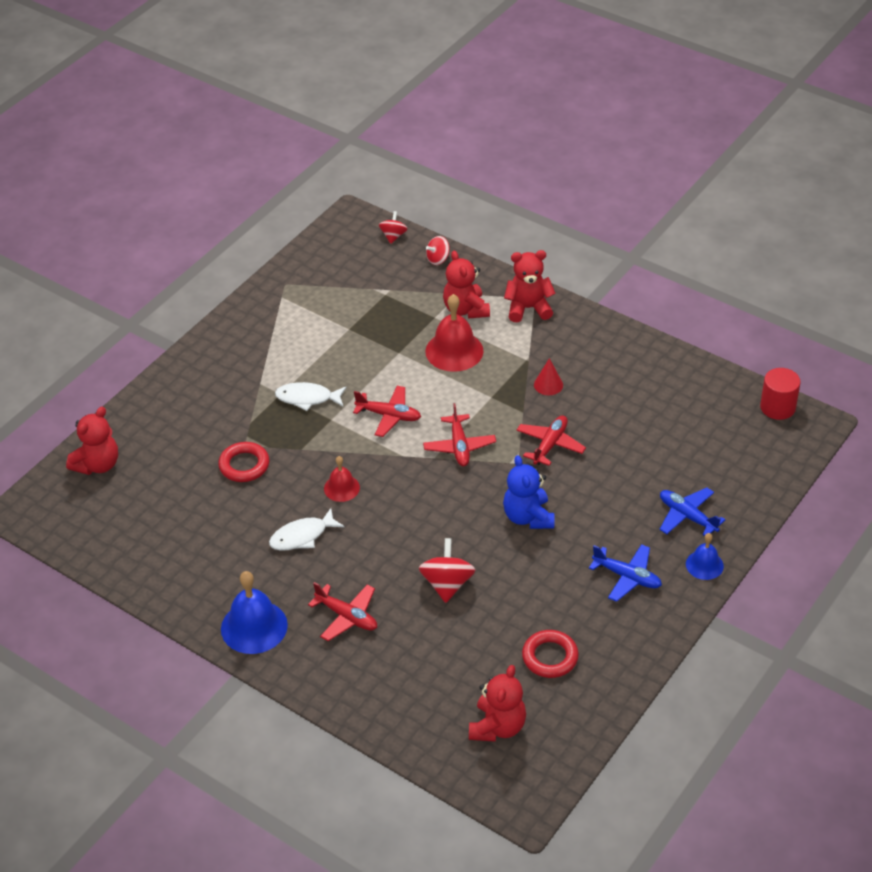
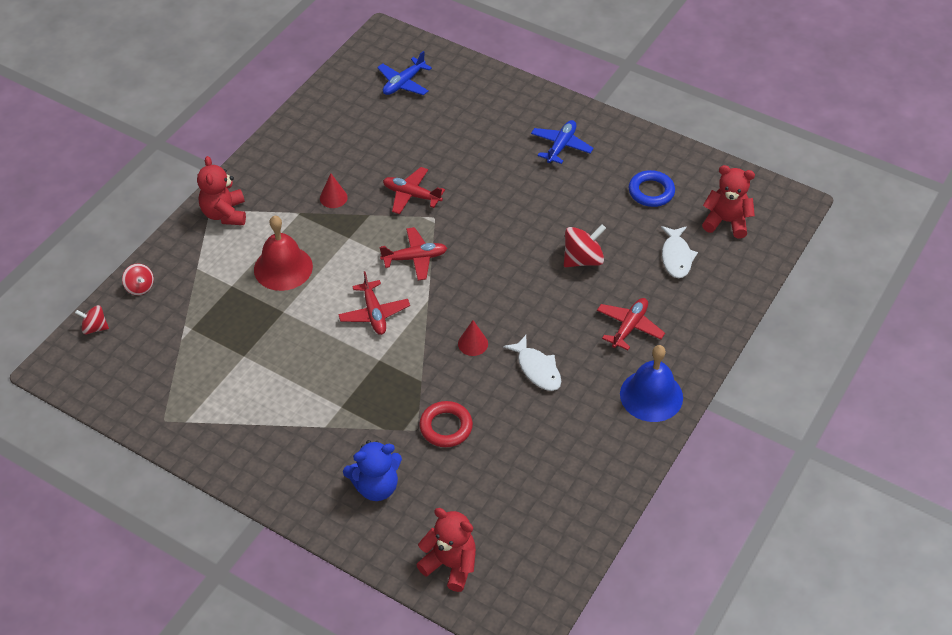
camera: 95 degrees left, 5 degrees up
white fish [275,382,347,411] -> white fish moved to [661,226,698,278]
red bell [324,456,360,502] -> red cone [458,320,488,356]
red plane [353,386,421,437] -> red plane turned 150 degrees clockwise [338,271,410,335]
red spinning top [419,538,475,603] -> red spinning top turned 150 degrees clockwise [564,224,606,267]
red teddy bear [443,251,490,319] -> none
blue teddy bear [503,455,554,529] -> blue teddy bear moved to [343,440,402,501]
red ring [522,630,579,678] -> blue ring [629,170,675,207]
blue plane [659,487,726,536] -> blue plane moved to [377,51,432,95]
blue bell [686,533,724,580] -> none
red cylinder [760,368,801,420] -> none

